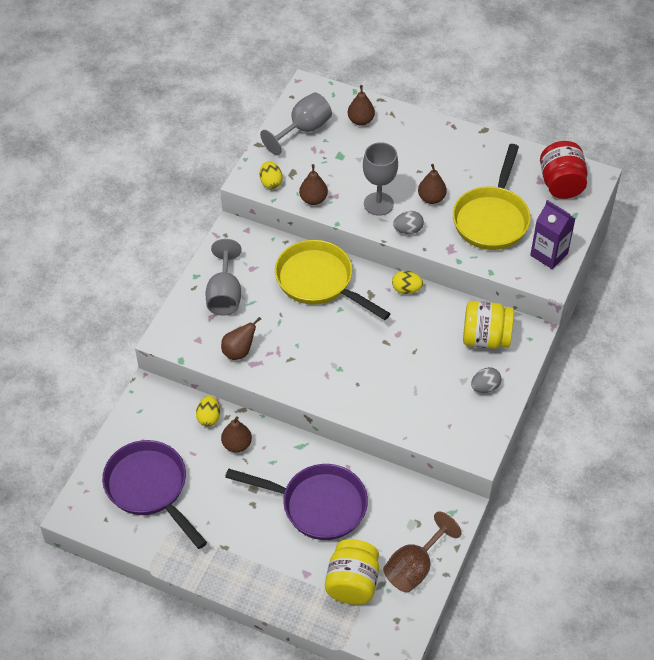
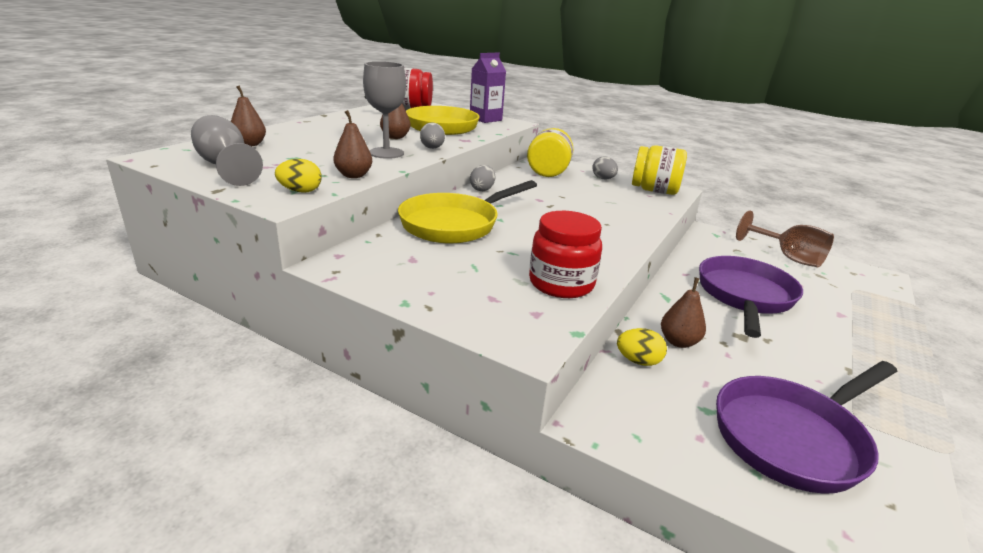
camera: 85 degrees left, 25 degrees down
grey goblet [205,239,242,316] -> none
brown pear [221,317,261,360] -> red jar [529,211,602,298]
yellow jar [325,539,379,605] -> yellow jar moved to [632,145,687,195]
yellow egg [392,271,423,294] -> grey egg [470,165,495,191]

